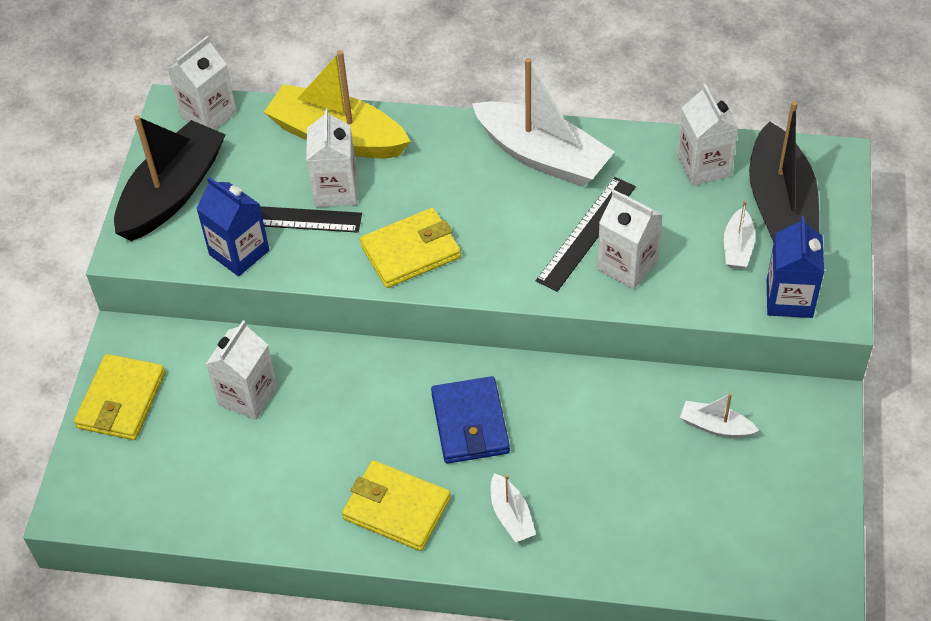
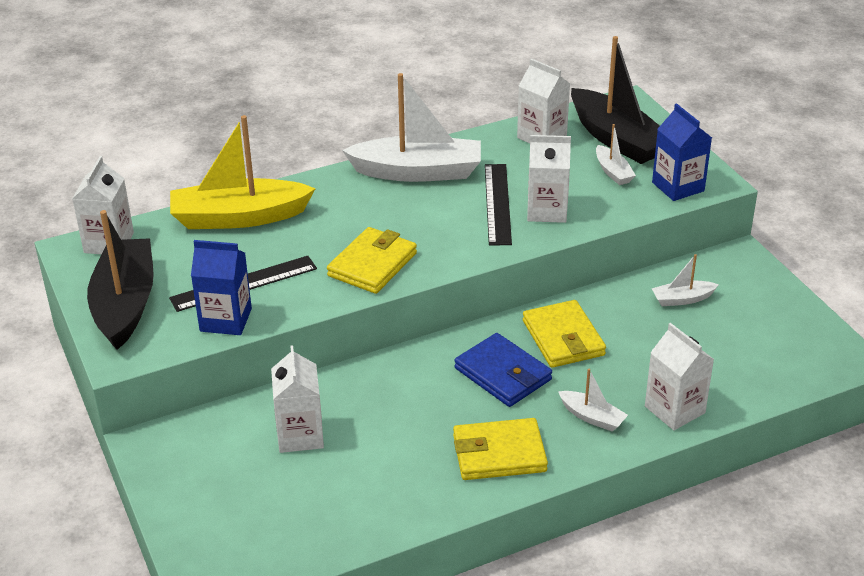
camera: 35 degrees left, 15 degrees down
yellow wallet [74,354,165,440] -> yellow wallet moved to [523,300,606,368]
white carton [306,108,357,207] -> white carton moved to [645,323,714,430]

